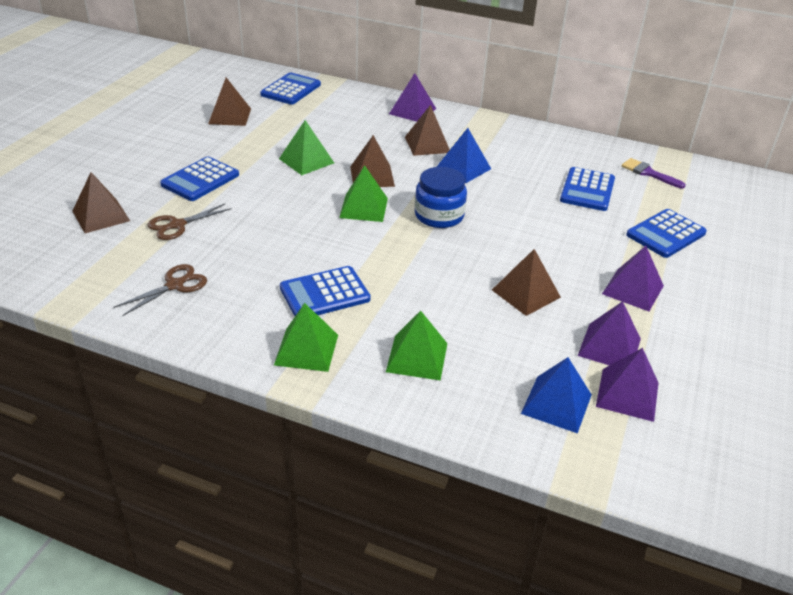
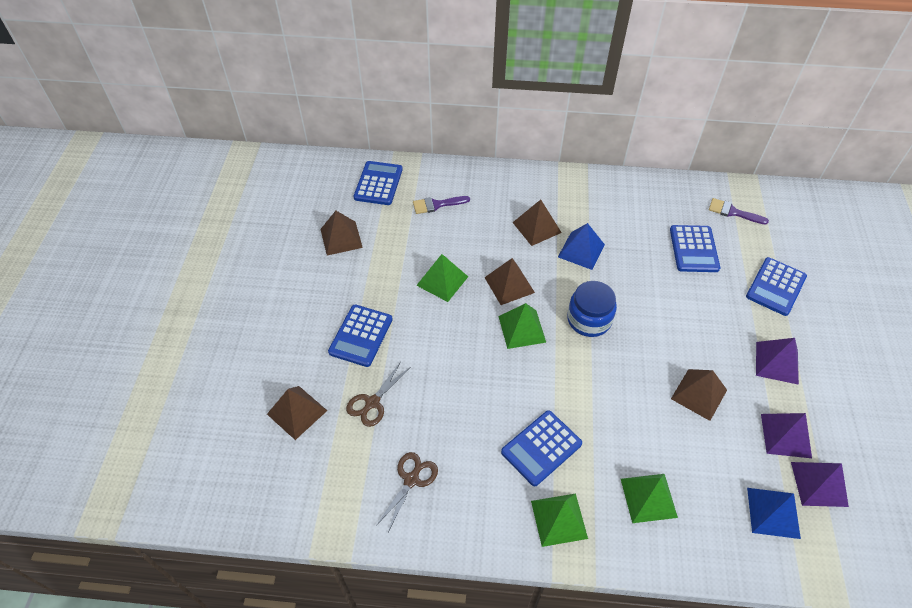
camera: 15 degrees left, 15 degrees up
purple pyramid [389,73,436,122] -> none
none -> purple brush [413,196,470,214]

